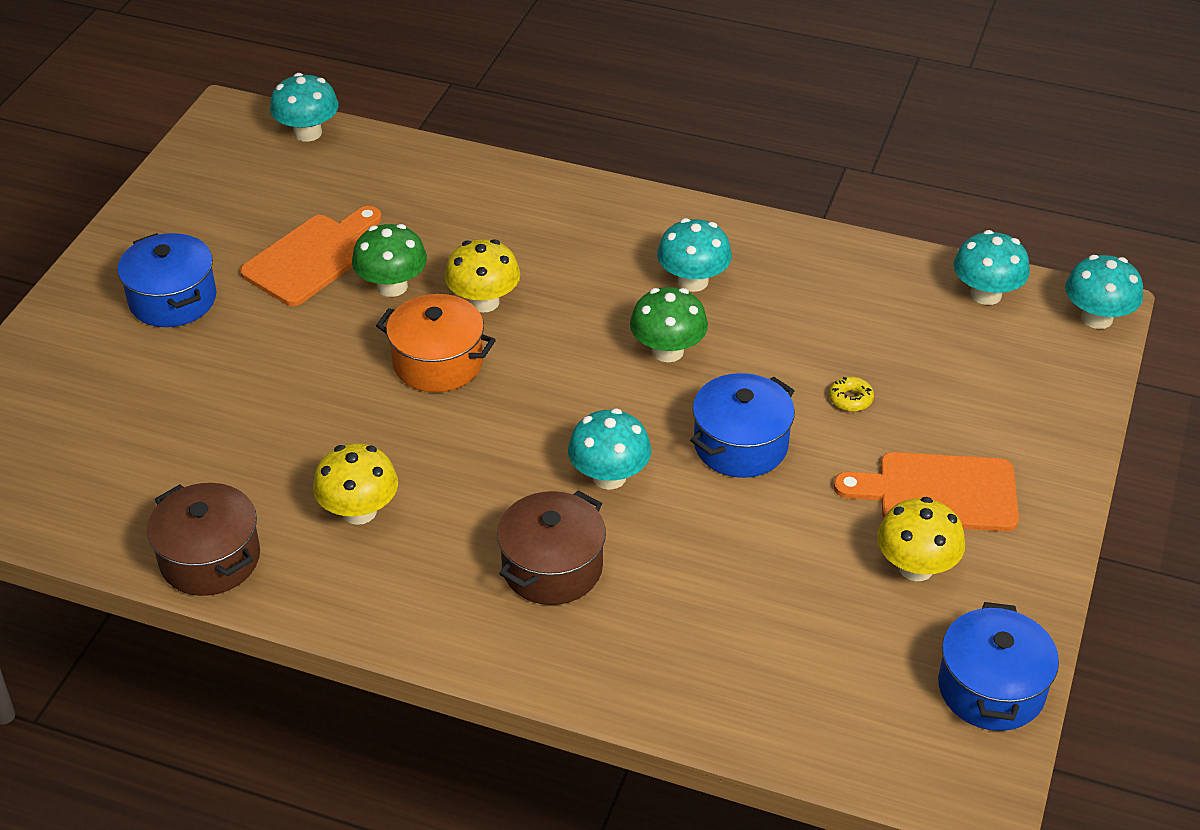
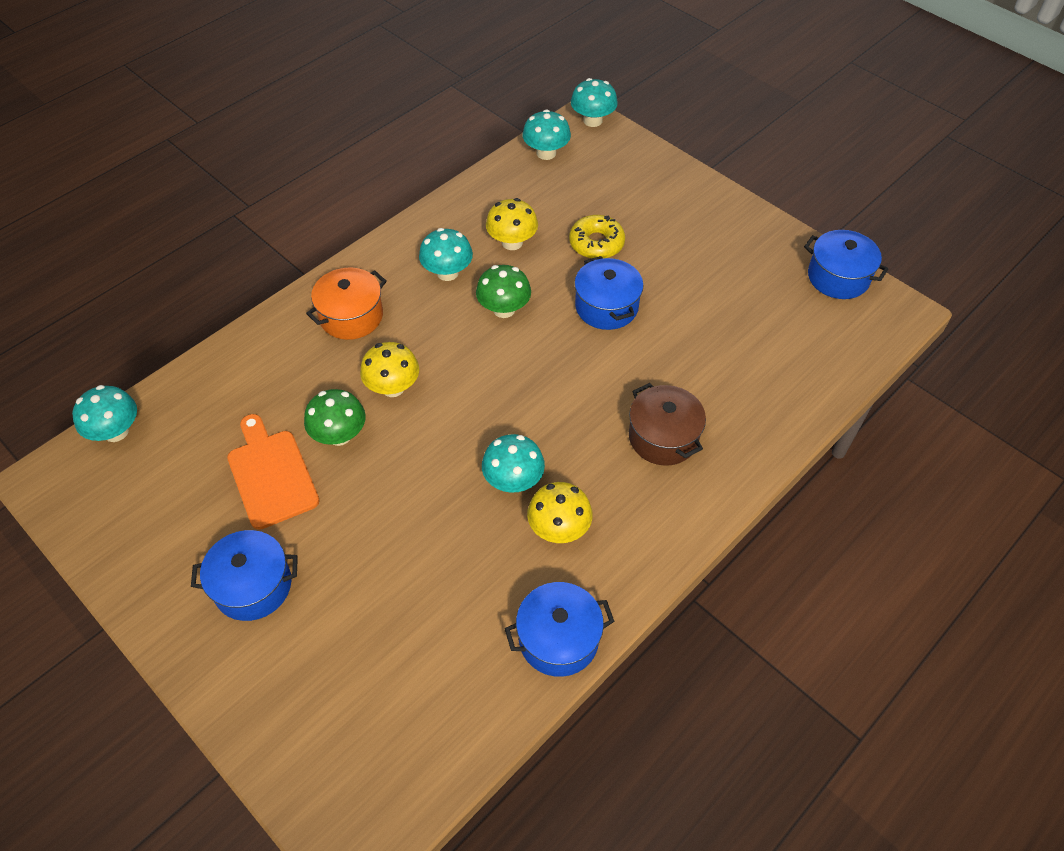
camera: 65 degrees left, 10 degrees up
brown pot [147,483,260,596] -> blue pot [505,582,614,677]
orange pot [376,294,496,392] -> orange pot moved to [306,268,387,340]
turquoise mushroom [568,408,651,490] -> turquoise mushroom moved to [482,434,545,493]
yellow donut [829,377,874,411] -> yellow donut [569,215,625,259], size x1.91
orange cutting board [834,452,1019,532] -> none
yellow mushroom [877,497,965,581] -> yellow mushroom moved to [486,198,538,250]

